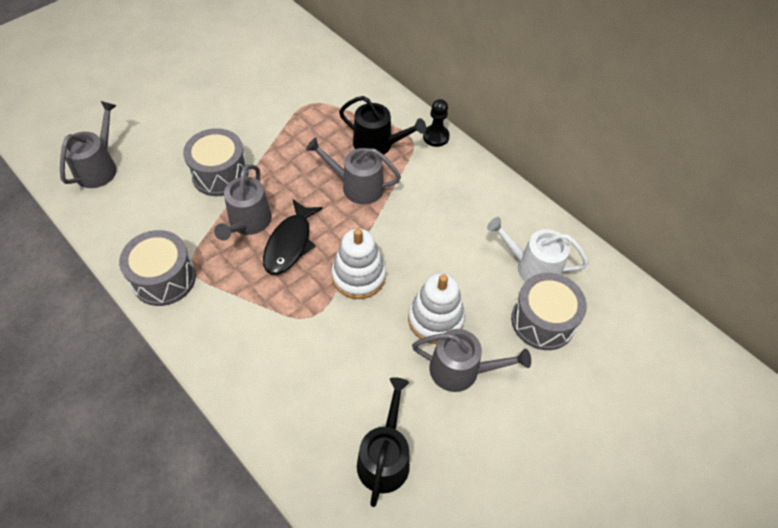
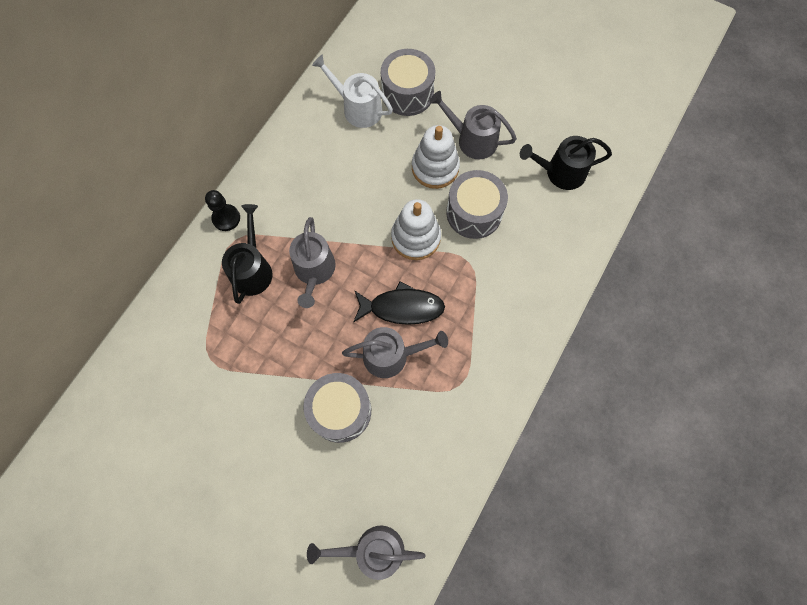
camera: 105 degrees left, 15 degrees up
grey drum [119,230,196,306] -> grey drum moved to [446,170,508,239]
grey watering can [412,329,531,392] -> grey watering can turned 60 degrees counterclockwise [430,91,517,159]
white watering can [487,217,589,282] -> white watering can turned 120 degrees clockwise [312,55,393,128]

